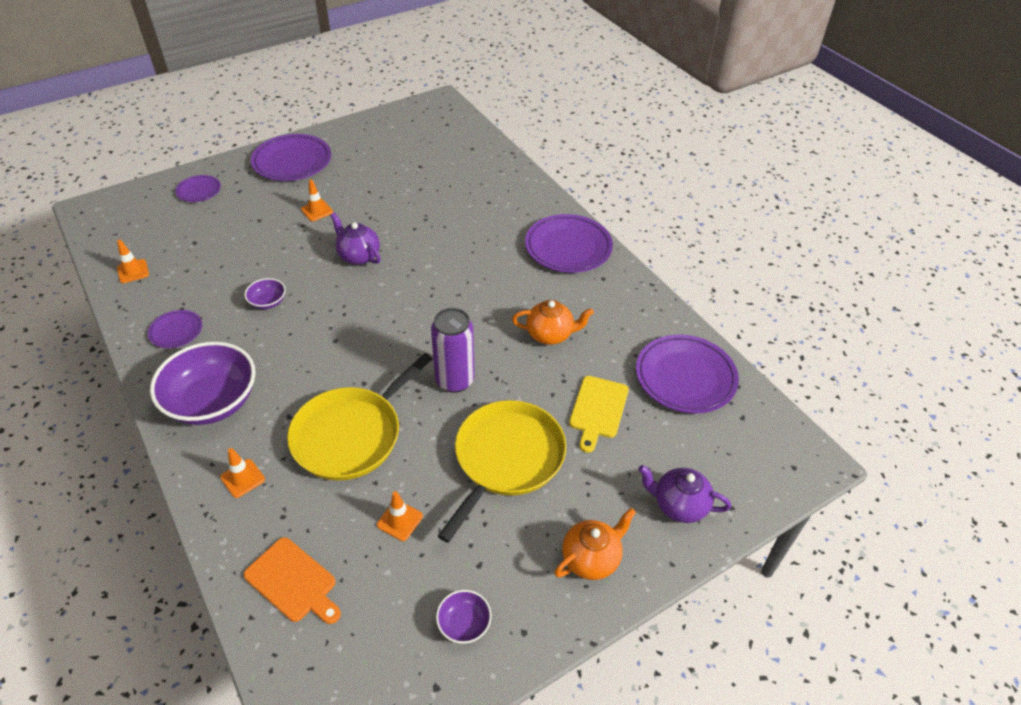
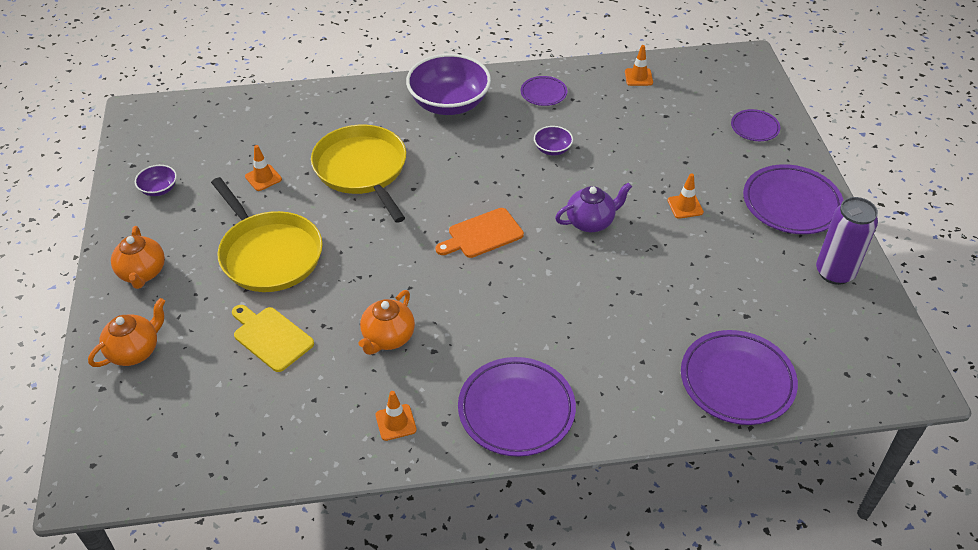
camera: 115 degrees right, 0 degrees up
orange traffic cone [220,448,265,498] -> orange traffic cone moved to [376,391,417,441]
orange cutting board [244,537,341,624] -> orange cutting board moved to [436,208,524,258]
purple can [431,308,474,393] -> purple can moved to [816,197,878,285]
purple plate [636,334,739,414] -> purple plate moved to [681,330,798,425]
purple teapot [638,465,731,523] -> orange teapot [88,298,165,367]

